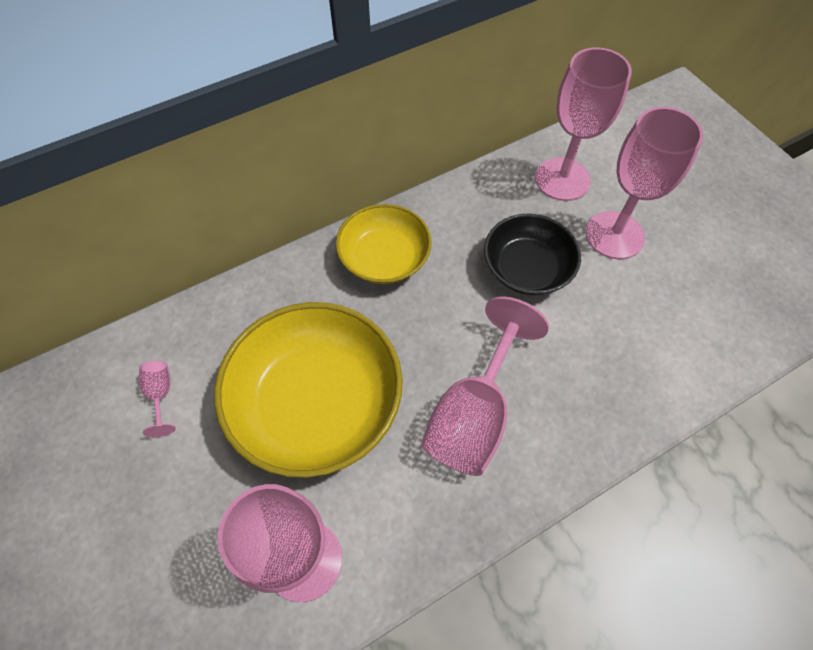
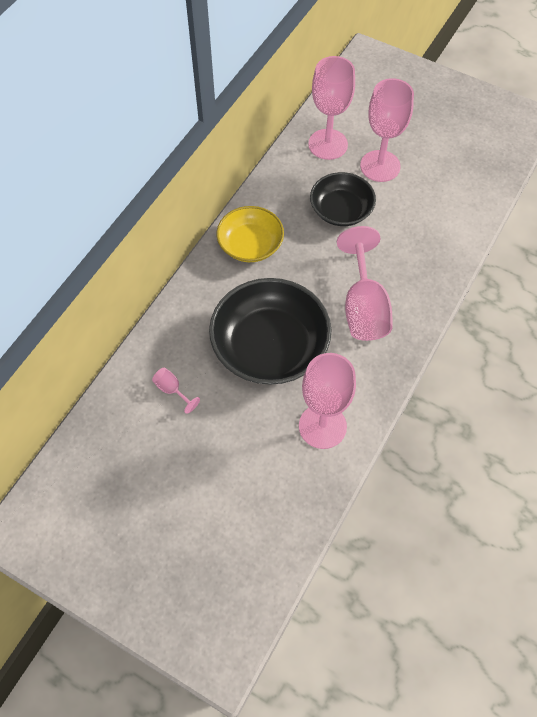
camera: 30 degrees left, 0 degrees up
yellow bowl [214,302,403,478] -> black bowl [209,278,332,385]

